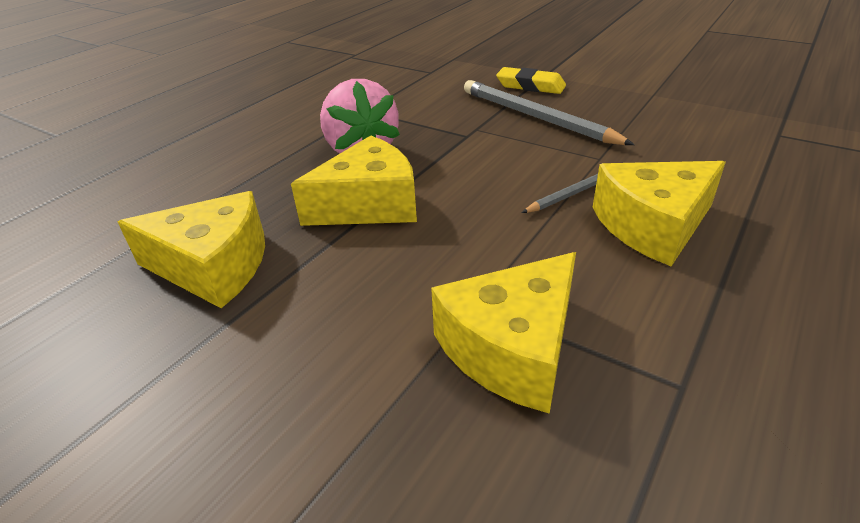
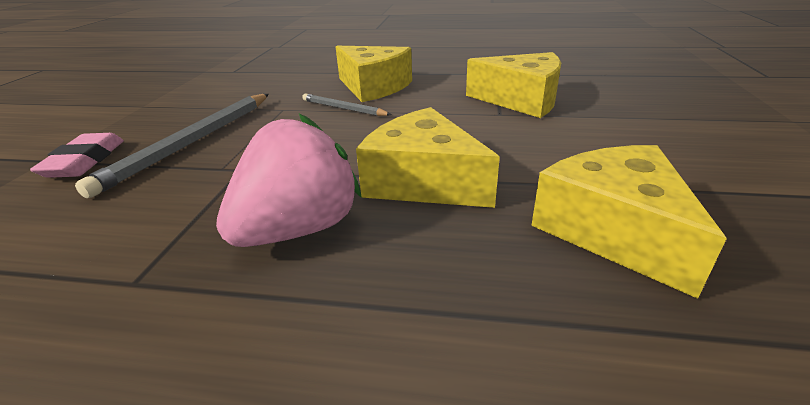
camera: 115 degrees left, 5 degrees down
yellow eraser [496,67,566,94] -> pink eraser [30,133,124,178]

